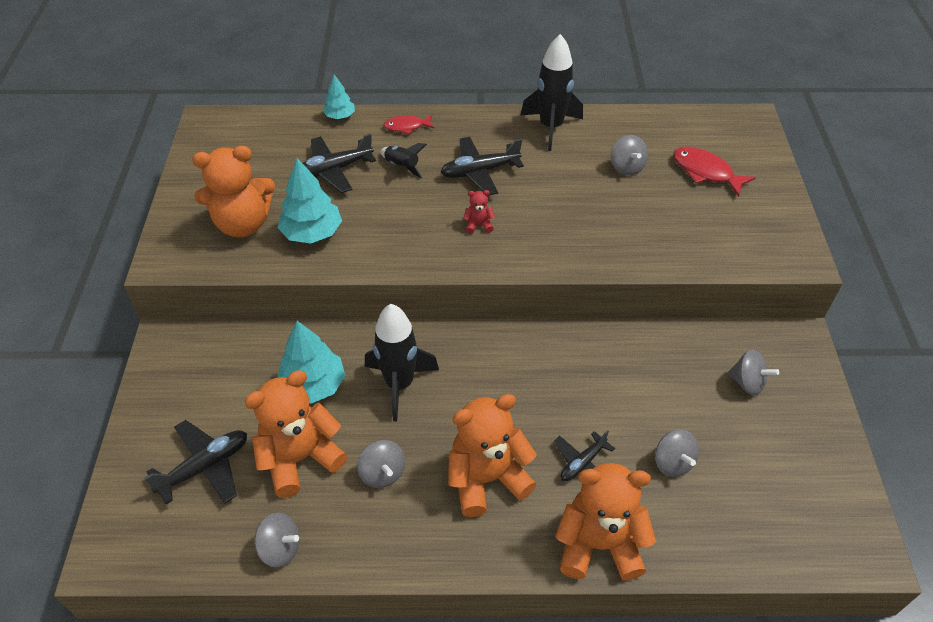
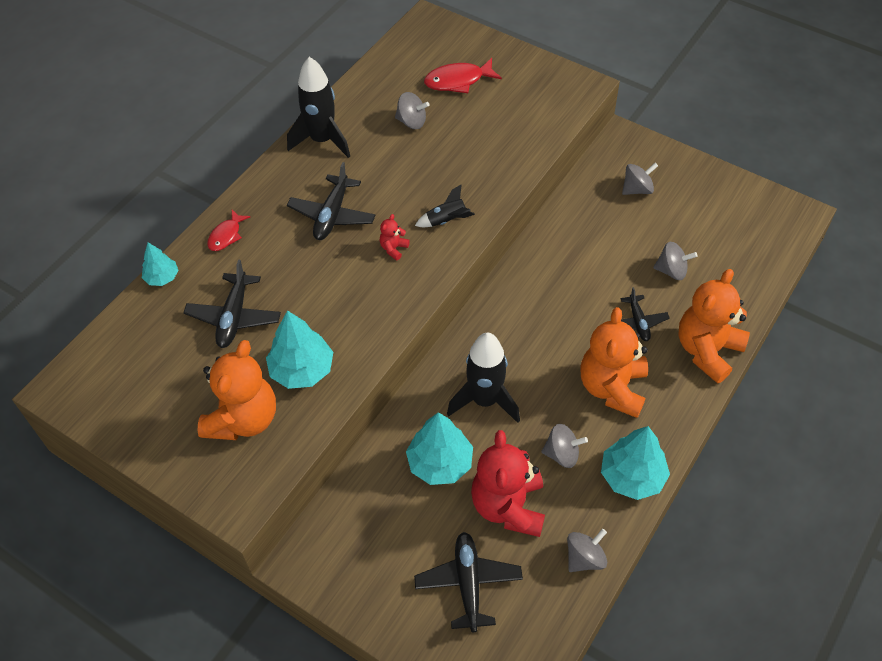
camera: 55 degrees left, 5 degrees up
orange teddy bear [244,370,347,498] -> red teddy bear [471,430,545,537]
black rocket [380,143,427,178] -> black rocket moved to [415,184,475,227]
none -> turquoise tree [601,426,670,500]

